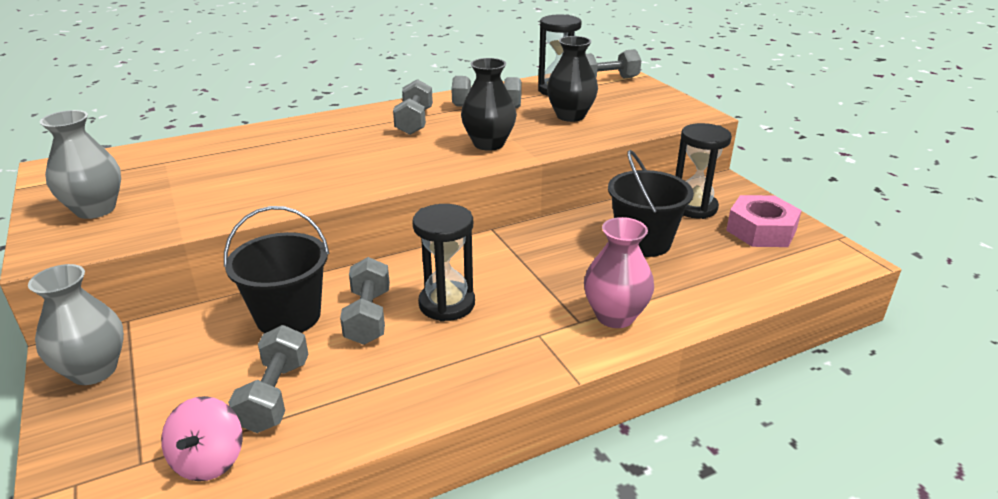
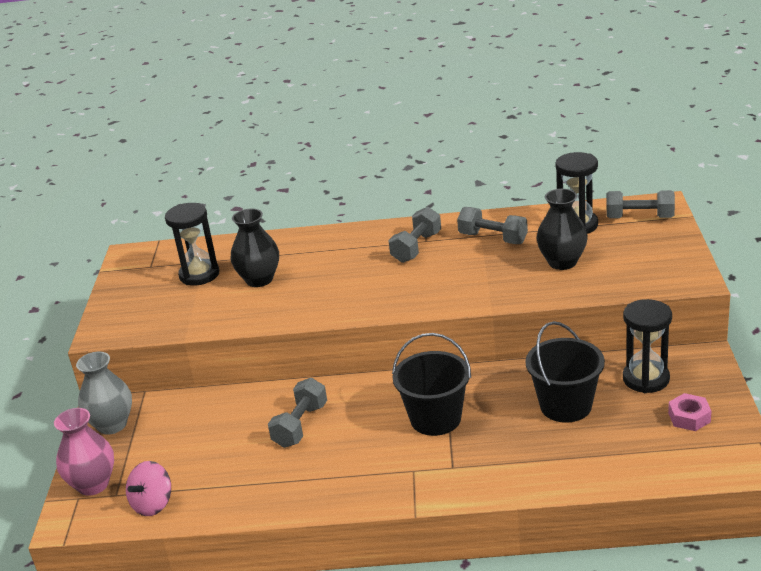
camera: 30 degrees right, 0 degrees up
grey vase [39,110,121,219] -> none
black bucket [224,206,330,333] -> black bucket moved to [392,333,471,436]
grey dumbbell [228,325,308,433] -> none
black hourglass [412,204,475,322] -> black hourglass moved to [165,203,219,286]
black vase [461,58,517,151] -> black vase moved to [231,209,279,287]
pink vase [584,217,654,328] -> pink vase moved to [54,408,114,496]
pink nut [726,195,802,247] -> pink nut [668,393,712,431], size x0.61

